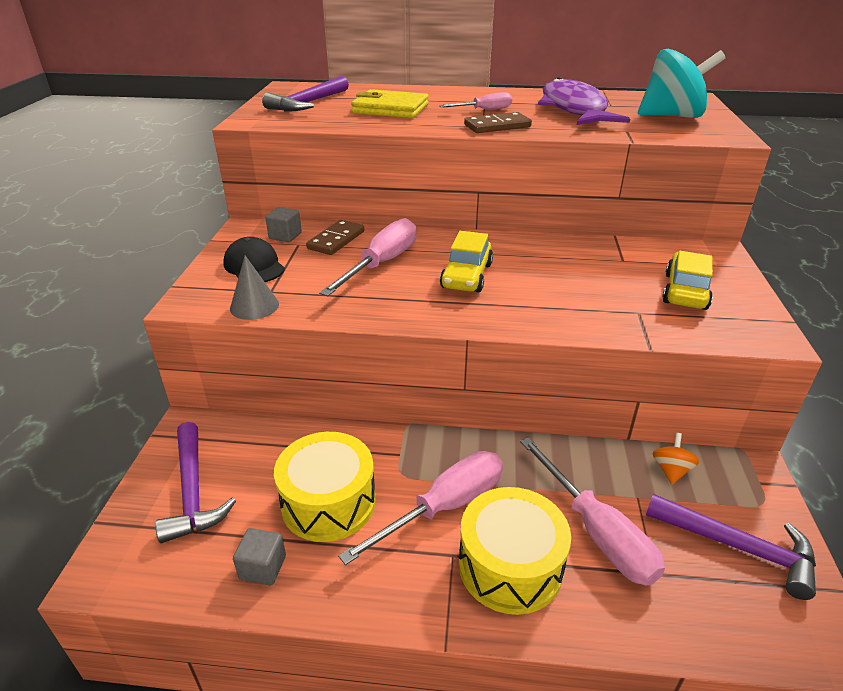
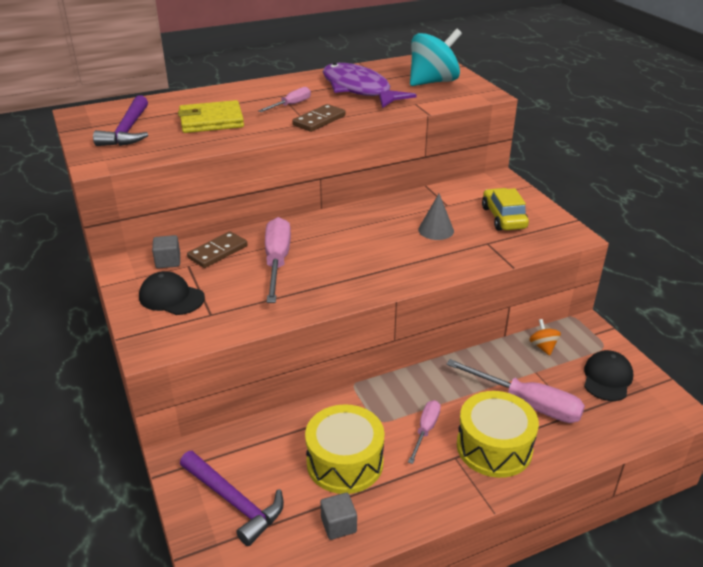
camera: 30 degrees left, 0 degrees up
grey cone [230,255,279,320] -> grey cone moved to [418,194,454,240]
brown domino [306,220,364,255] -> brown domino turned 45 degrees clockwise [187,231,248,268]
pink screwdriver [338,451,503,565] -> pink screwdriver [408,400,441,464], size x0.57
yellow car [440,231,493,292] -> none
purple hammer [646,494,816,600] -> black cap [584,350,633,401]

